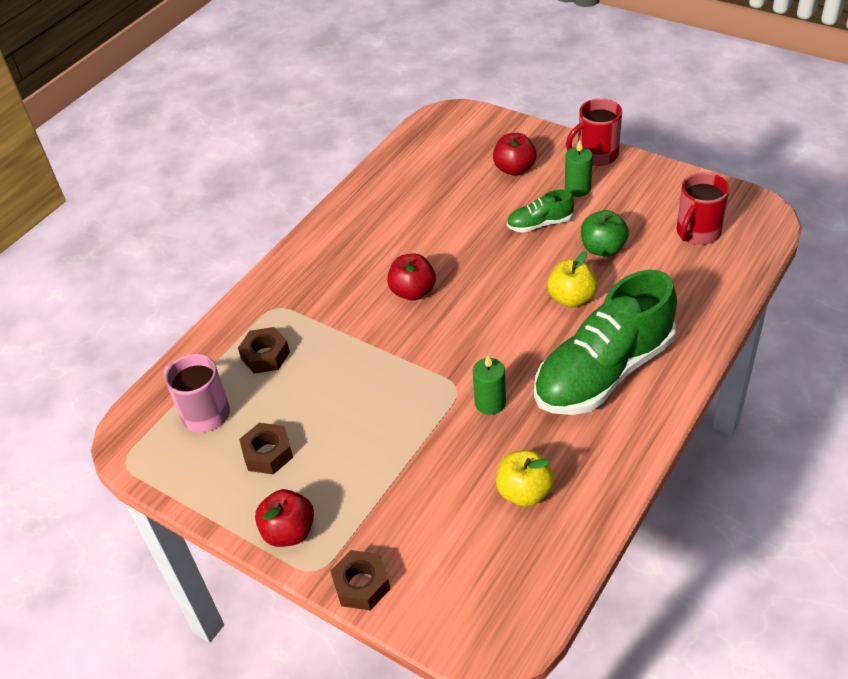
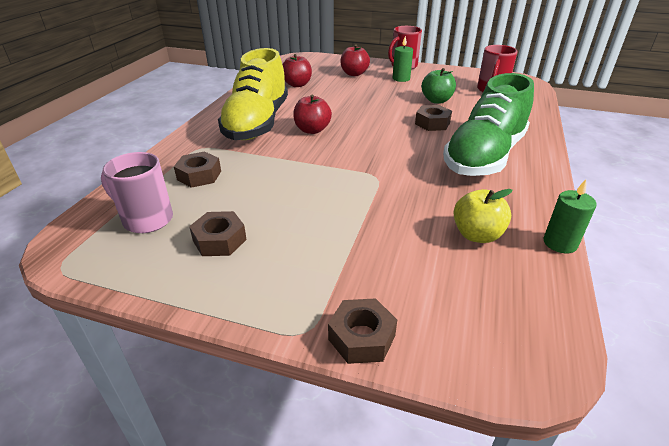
camera: 20 degrees left, 10 degrees down
red apple [255,489,314,547] -> red apple moved to [282,54,312,87]
green candle [473,355,506,415] -> green candle moved to [543,179,597,253]
green shoe [507,190,574,232] -> none
yellow apple [547,251,598,308] -> brown nut [415,105,452,131]
none -> yellow shoe [218,48,288,140]

